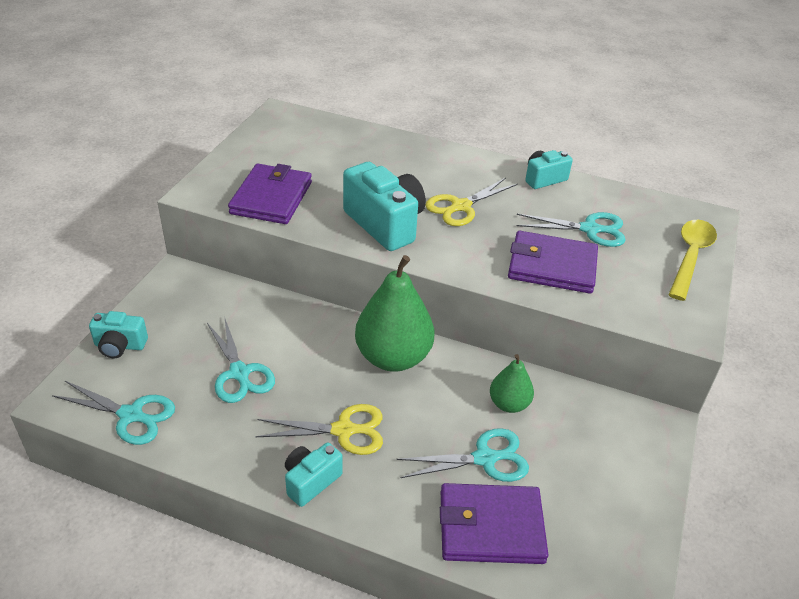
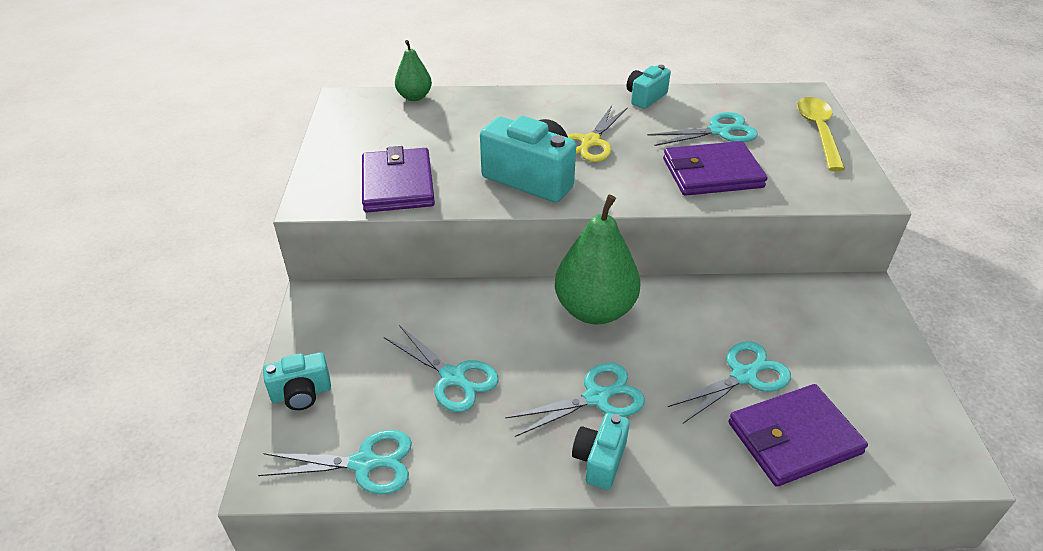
camera: 20 degrees left, 0 degrees up
yellow scissors [255,404,383,455] -> turquoise scissors [506,363,645,437]
green pear [490,354,534,413] -> green pear moved to [395,40,432,101]

